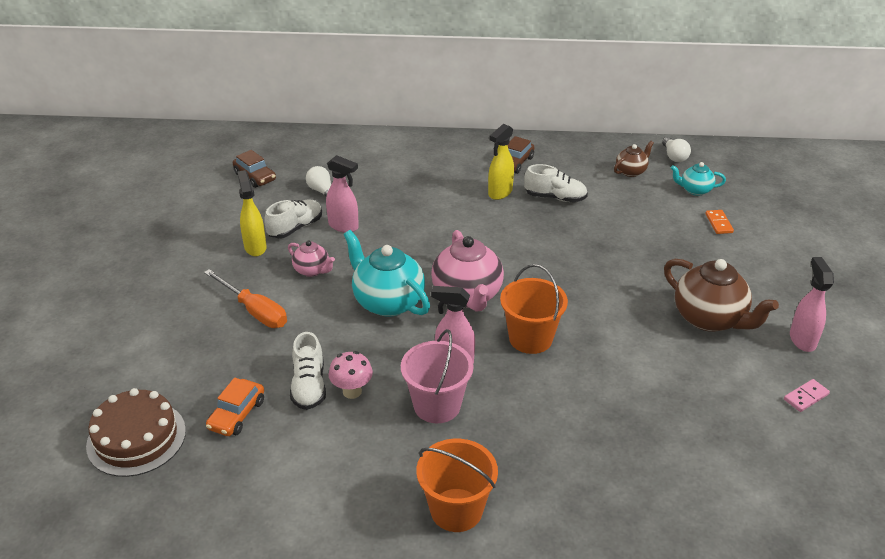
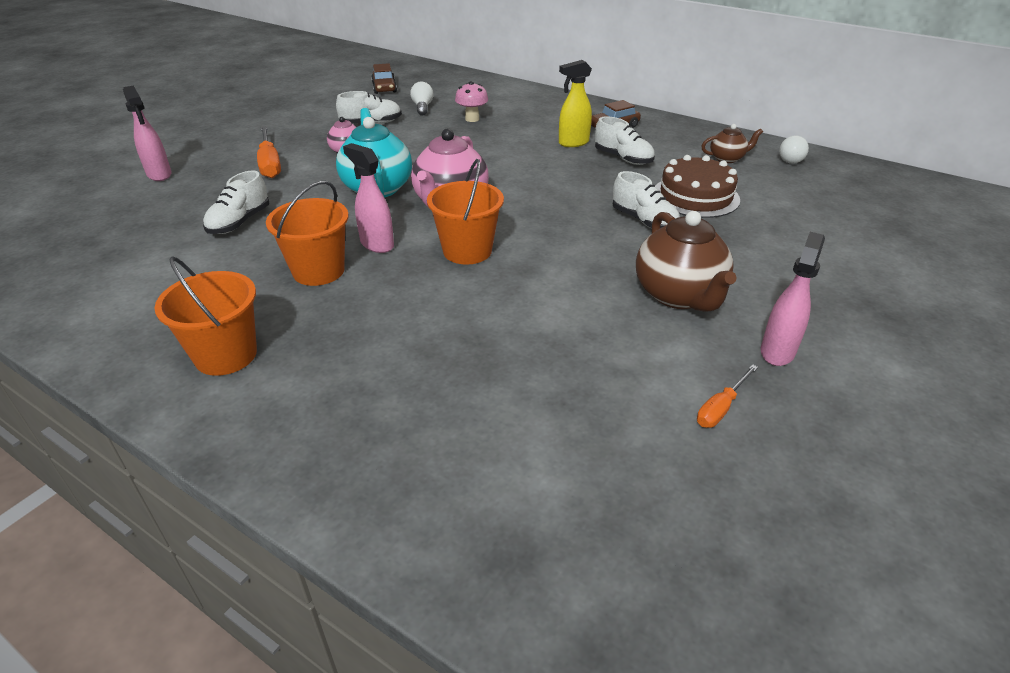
camera: 30 degrees right, 0 degrees up
brown cake [86,388,186,477] -> brown cake moved to [655,155,740,218]
orange car [206,378,264,436] -> none
yellow spray bottle [237,170,267,257] -> none
pink spray bottle [326,155,359,233] -> pink spray bottle moved to [123,86,171,181]
pink mushroom [329,351,373,399] -> pink mushroom moved to [455,81,488,122]
pink bucket [401,329,474,423] -> orange bucket [266,181,349,286]
turquoise teapot [671,162,726,196] -> none
orange domino [705,210,734,234] -> none
pink domino [784,379,830,412] -> orange screwdriver [697,364,758,428]
none -> white shoe [613,171,680,229]

